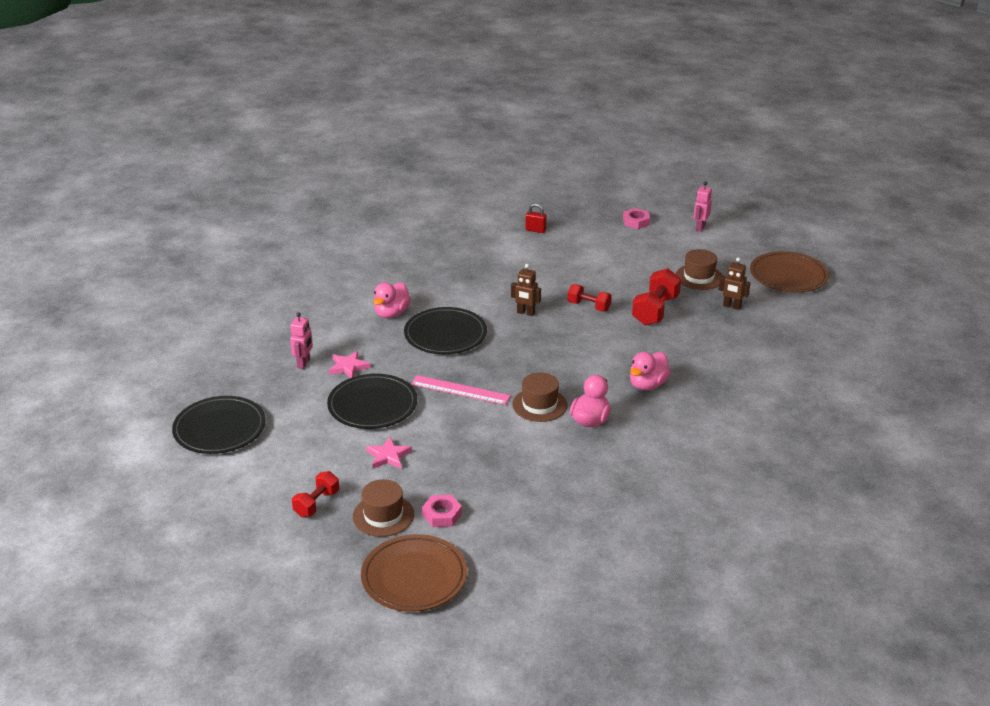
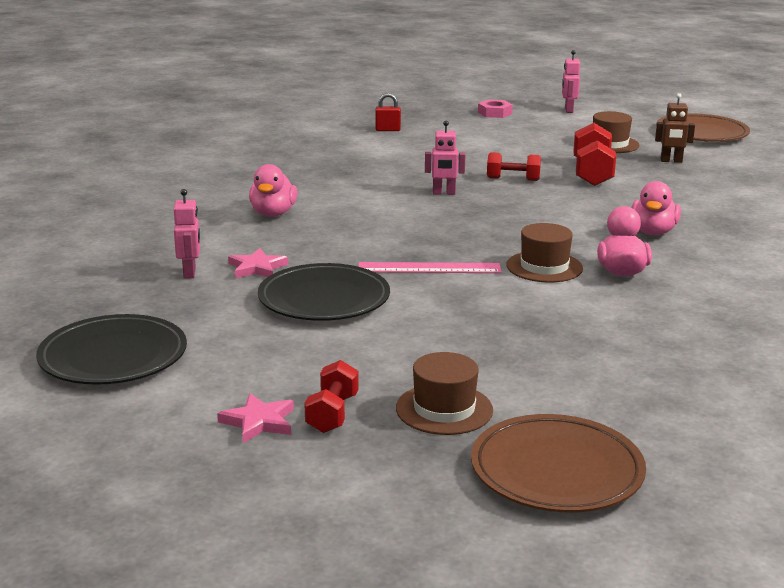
camera: 20 degrees left, 10 degrees down
pink star [366,437,412,469] -> pink star moved to [217,393,294,443]
black plate [404,307,487,354] -> none
pink nut [422,495,462,527] -> none
brown robot [511,264,541,316] -> pink robot [425,120,466,195]

